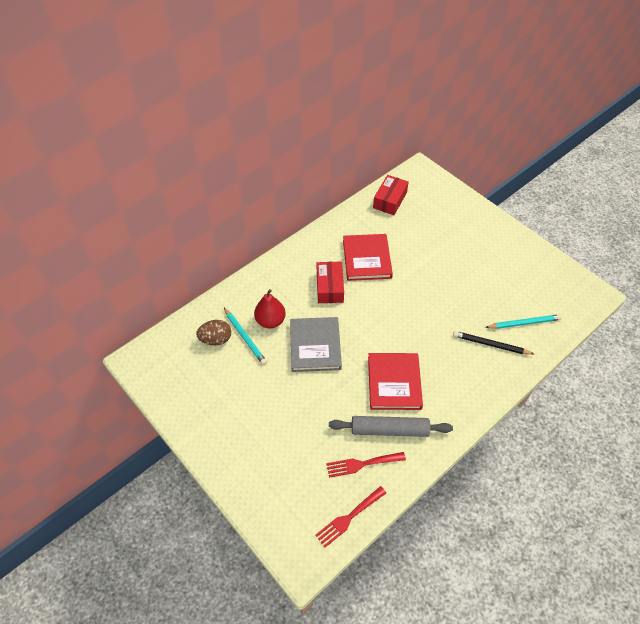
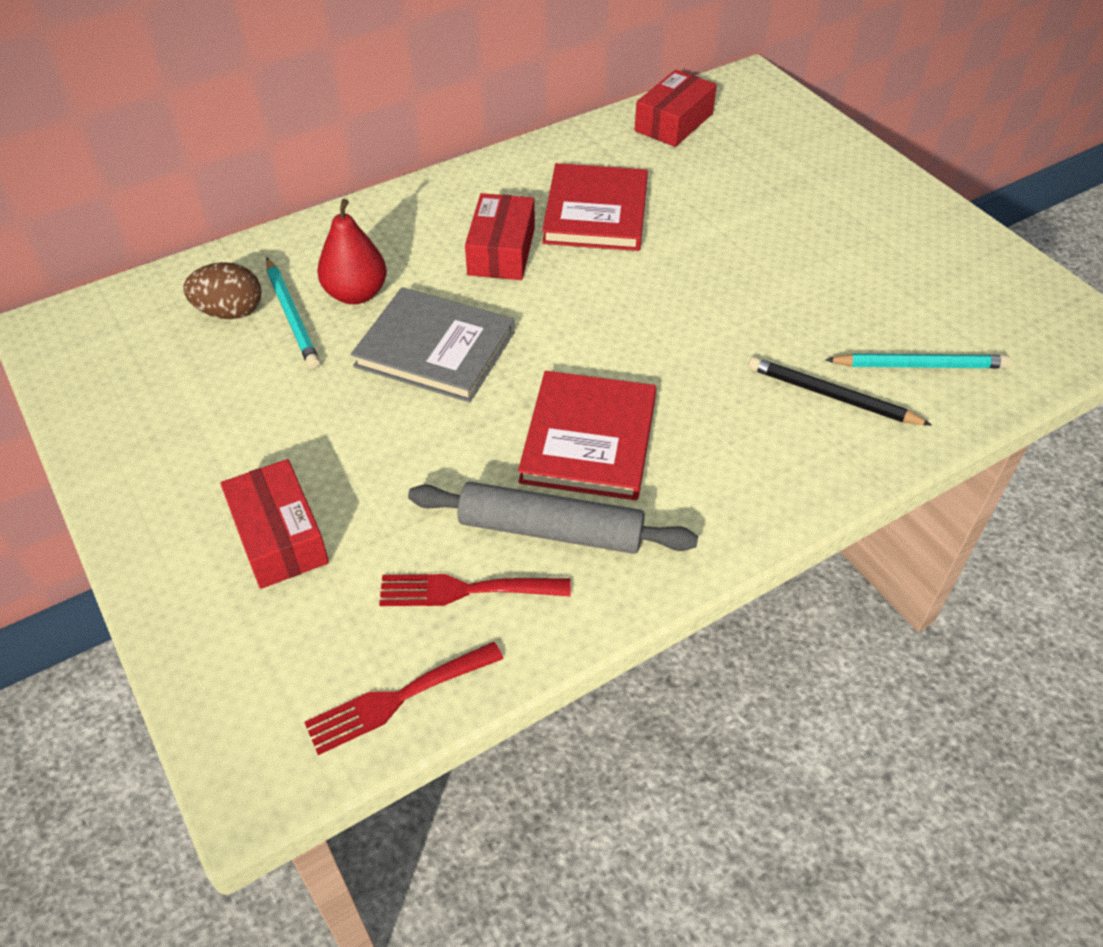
camera: 10 degrees right, 5 degrees down
grey book [290,317,342,372] -> grey book turned 75 degrees counterclockwise [351,287,515,403]
none -> red box [220,459,329,589]

